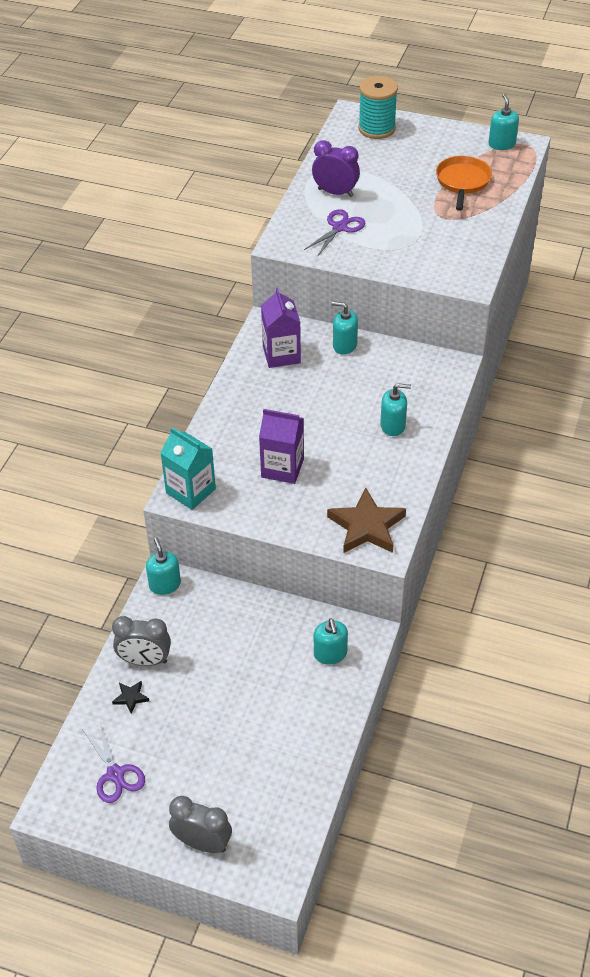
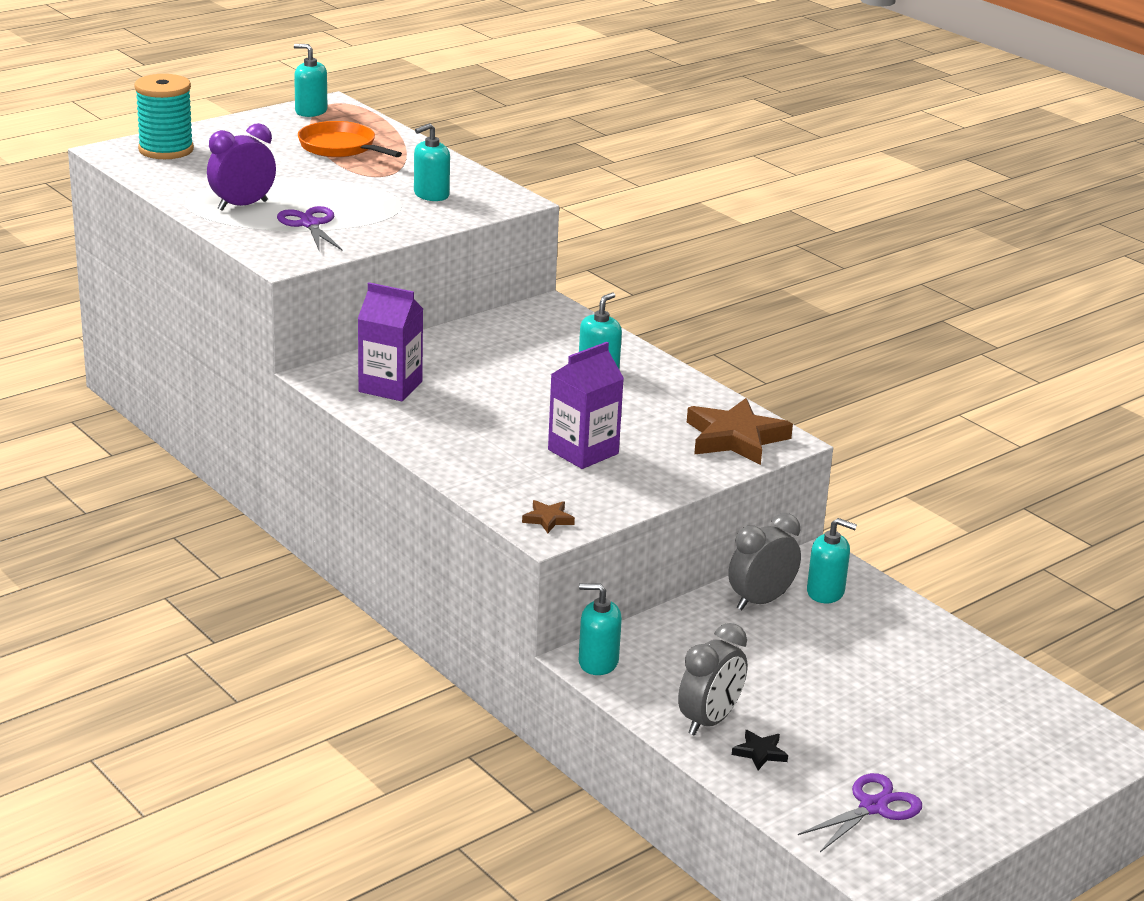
camera: 60 degrees left, 20 degrees down
purple scissors [83,723,145,803] -> purple scissors turned 45 degrees counterclockwise [798,773,922,852]
turquoise carton [160,427,216,510] -> brown star [522,500,575,533]
grey clock [169,796,232,853] -> grey clock moved to [728,513,801,610]
turquoise soap dispenser [332,301,358,355] -> turquoise soap dispenser moved to [414,123,450,201]

